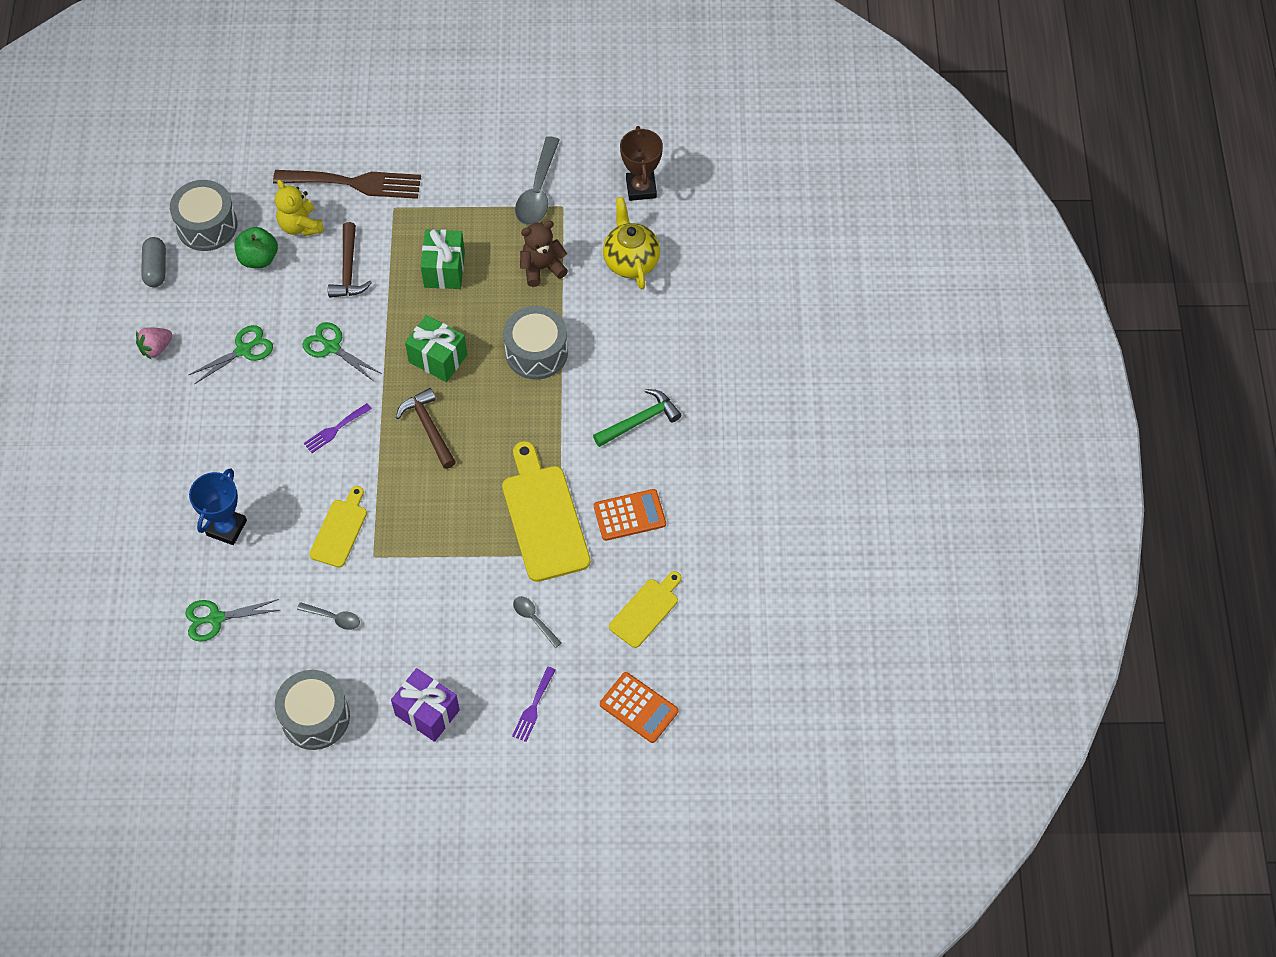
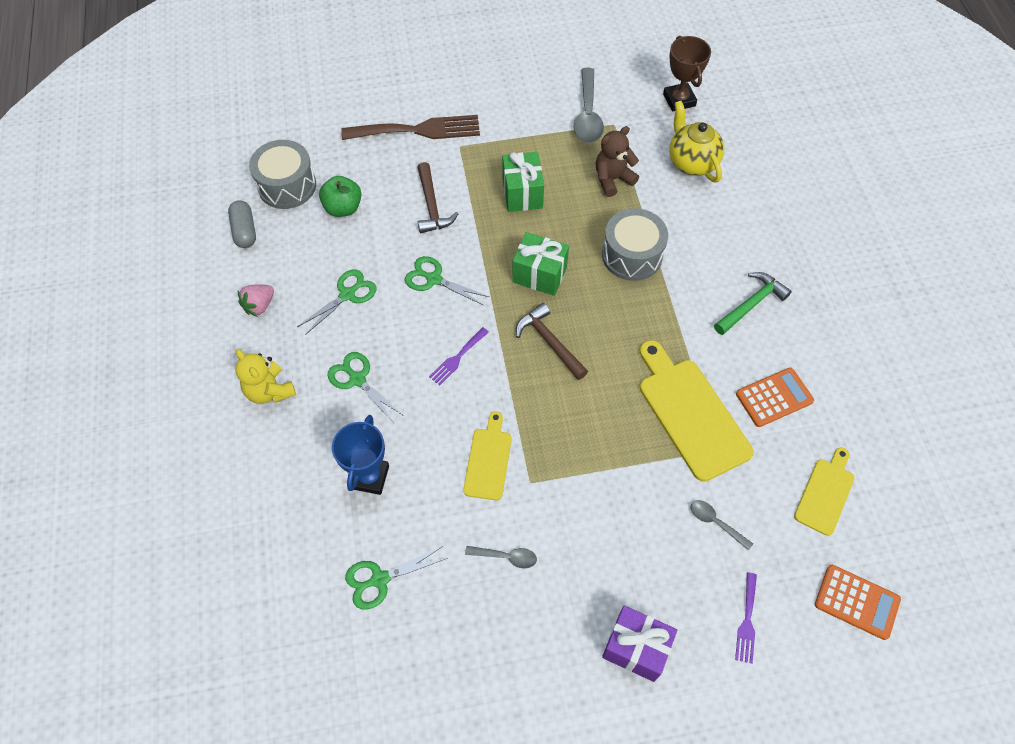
camera: 10 degrees left, 0 degrees up
yellow teddy bear [275,180,324,236] -> yellow teddy bear moved to [235,349,296,404]
grey drum [275,670,350,750] -> none
none -> green scissors [327,352,404,423]

